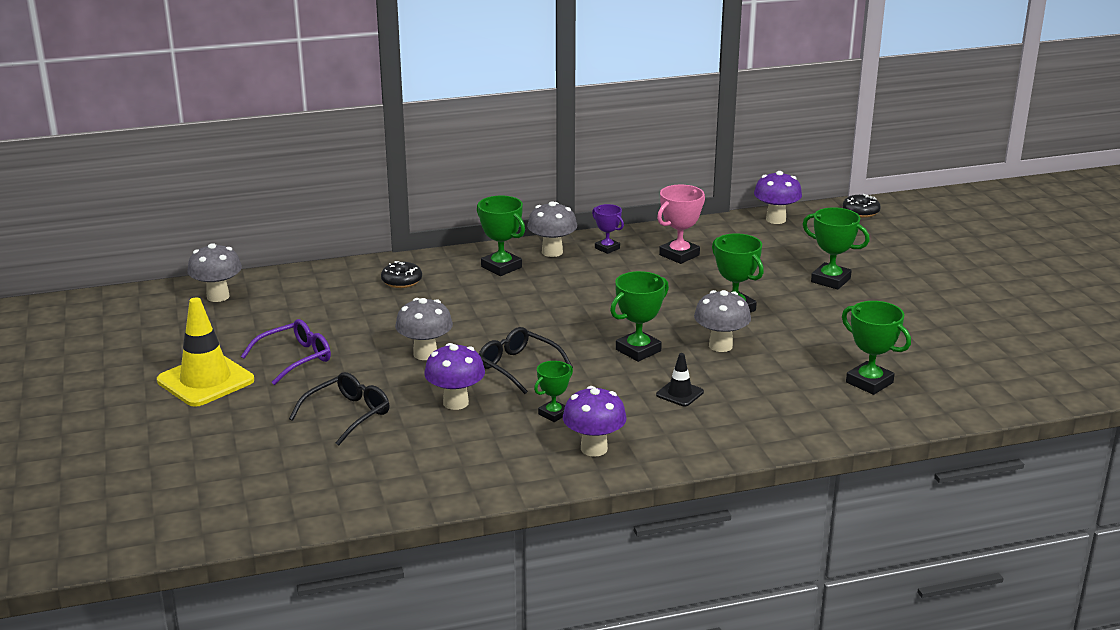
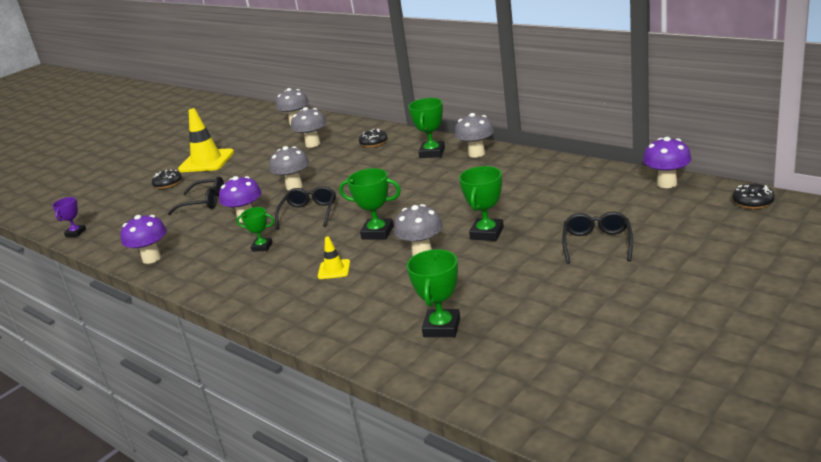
camera: 60 degrees right, 0 degrees up
purple glasses [241,319,331,385] -> none
purple mushroom [563,386,627,457] -> purple mushroom moved to [121,215,167,264]
purple trophy [592,204,624,254] -> purple trophy moved to [52,197,86,237]
black traffic cone [656,353,704,406] -> yellow traffic cone [318,236,350,279]
pink trophy [657,185,705,264] -> none
green trophy [803,207,870,290] -> black glasses [562,211,633,264]
none -> black donut [152,170,182,189]
none -> grey mushroom [291,107,326,148]

